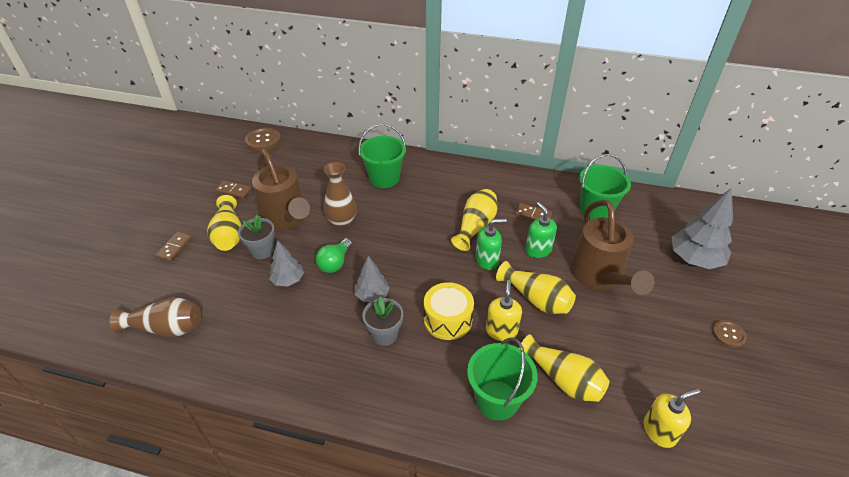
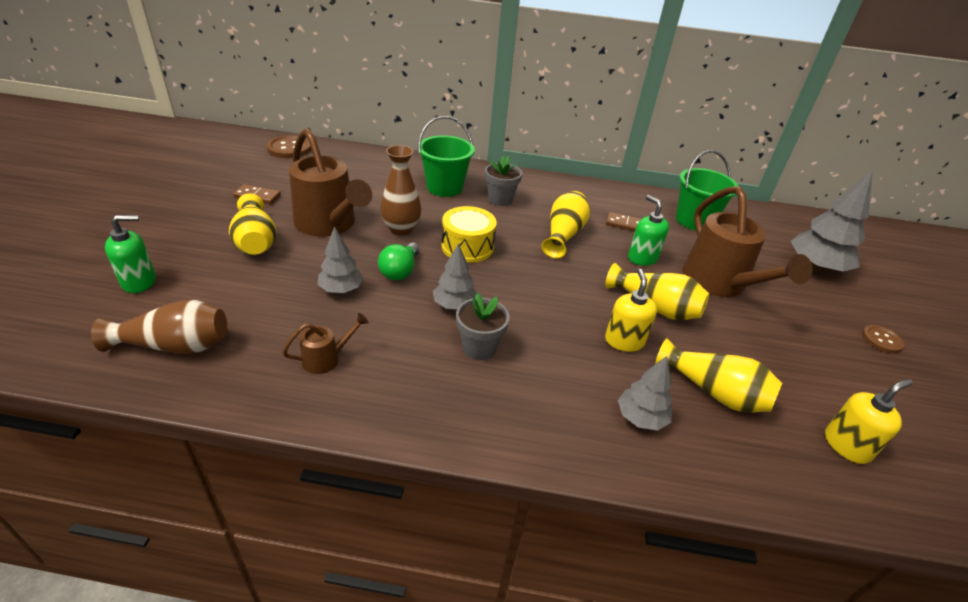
camera: 10 degrees left, 5 degrees down
brown domino [155,232,193,262] -> none
grey flower pot [238,215,275,259] -> grey flower pot moved to [485,156,522,206]
yellow drum [424,282,474,340] -> yellow drum moved to [441,206,497,263]
green bucket [467,337,538,421] -> grey tree [618,356,673,430]
green soap dispenser [475,218,507,270] -> green soap dispenser moved to [105,215,156,293]
none -> brown watering can [282,313,369,374]

